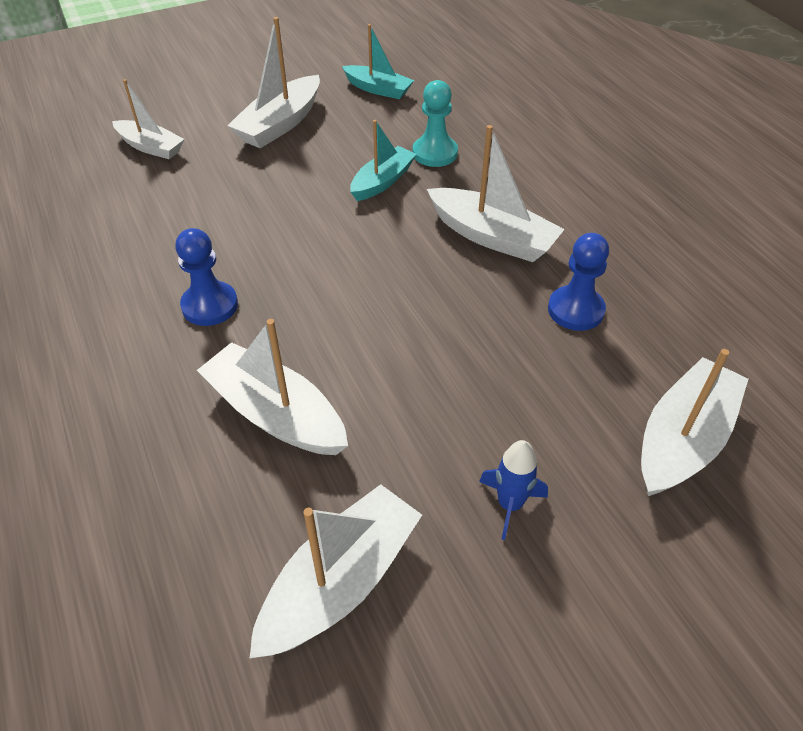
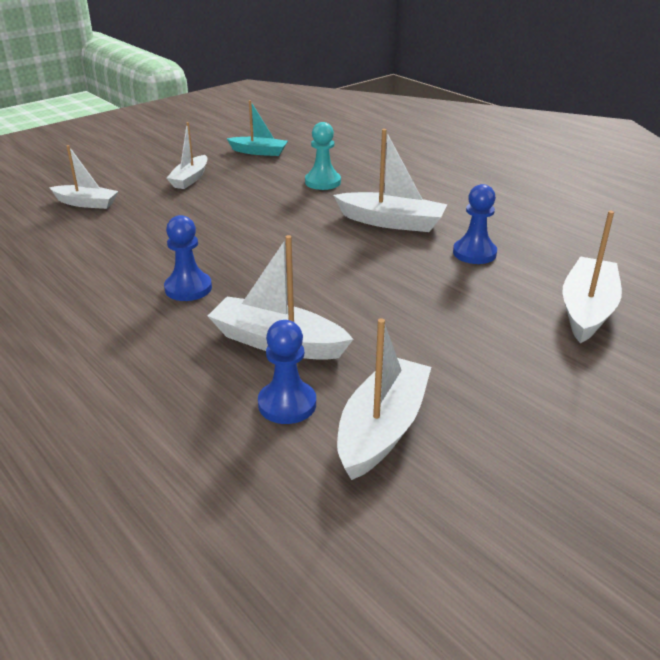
camera: 15 degrees left, 15 degrees down
white boat [227,17,320,148] -> white boat [166,122,207,189], size x0.66
turquoise boat [350,120,417,201] -> none
blue rocket [479,440,548,540] -> none
none -> blue pawn [258,320,316,424]

